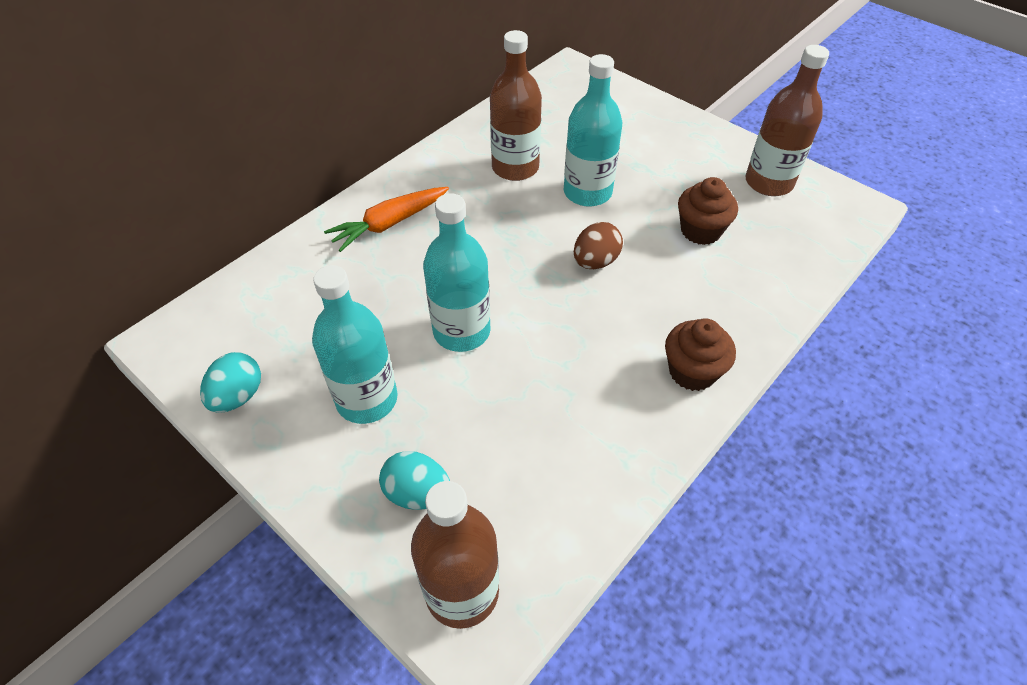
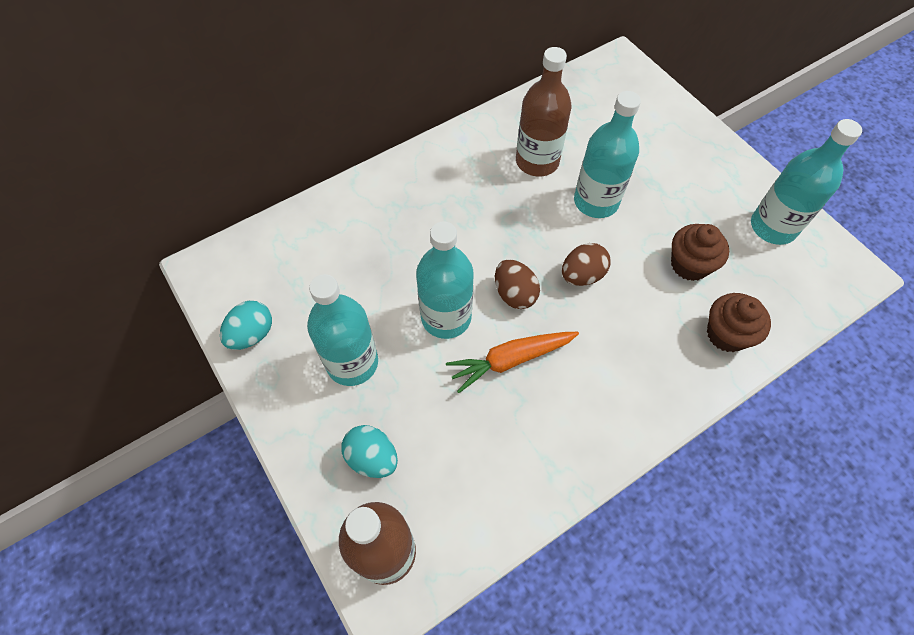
camera: 15 degrees right, 10 degrees up
orange carrot [324,187,449,252] -> orange carrot moved to [446,332,579,393]
brown cupcake [665,319,736,391] -> brown cupcake moved to [707,293,771,352]
brown bottle [745,45,829,196] -> turquoise bottle [751,119,862,245]
none -> brown egg [495,259,540,309]

